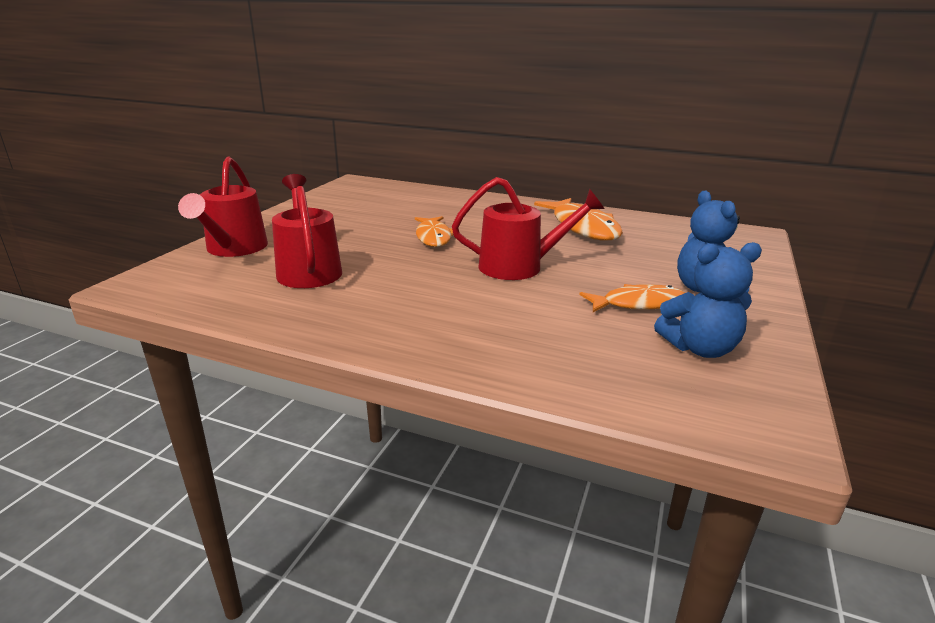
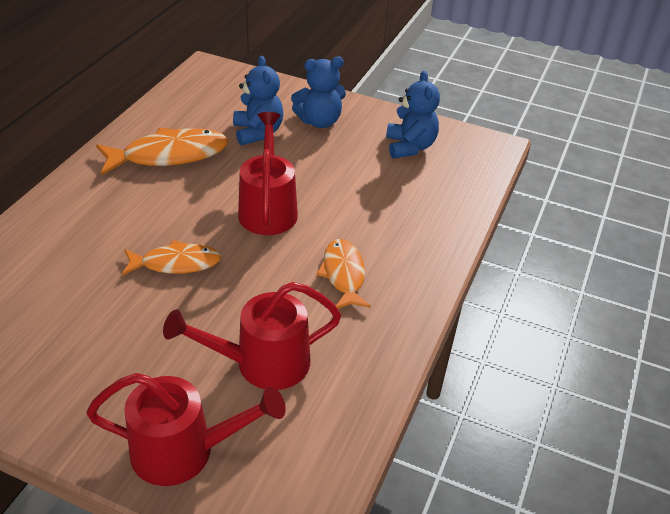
camera: 90 degrees left, 15 degrees up
orange fish [579,284,685,312] -> orange fish moved to [316,239,371,309]
none -> blue teddy bear [233,56,283,145]

